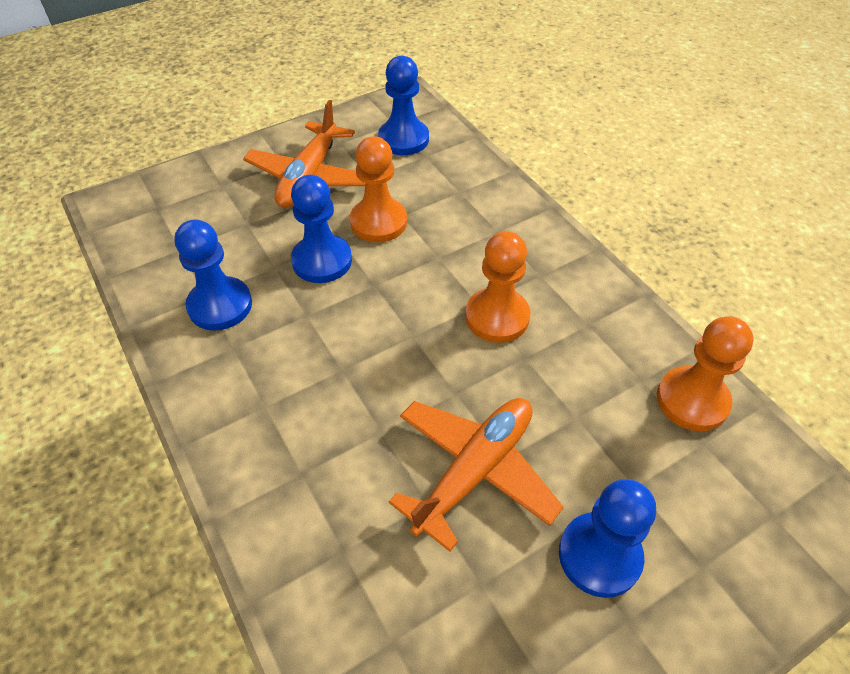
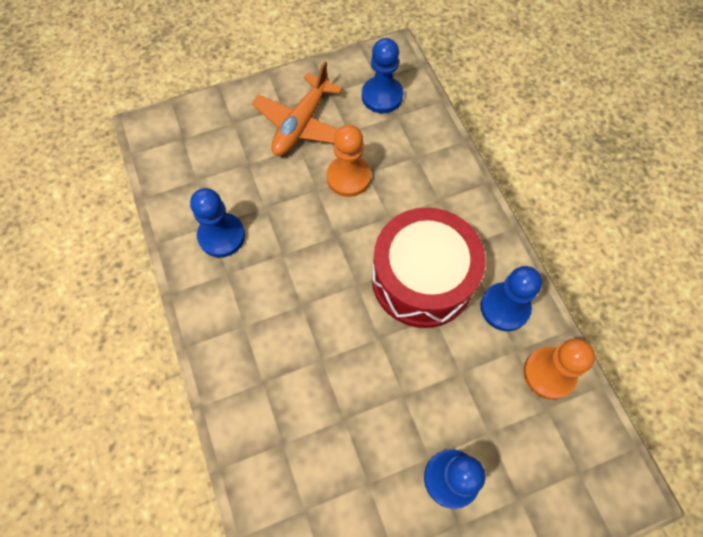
camera: 10 degrees right, 15 degrees up
blue pawn [291,175,352,283] -> blue pawn moved to [480,266,542,331]
orange plane [389,398,564,552] -> none
orange pawn [465,231,530,343] -> red drum [372,207,485,328]

